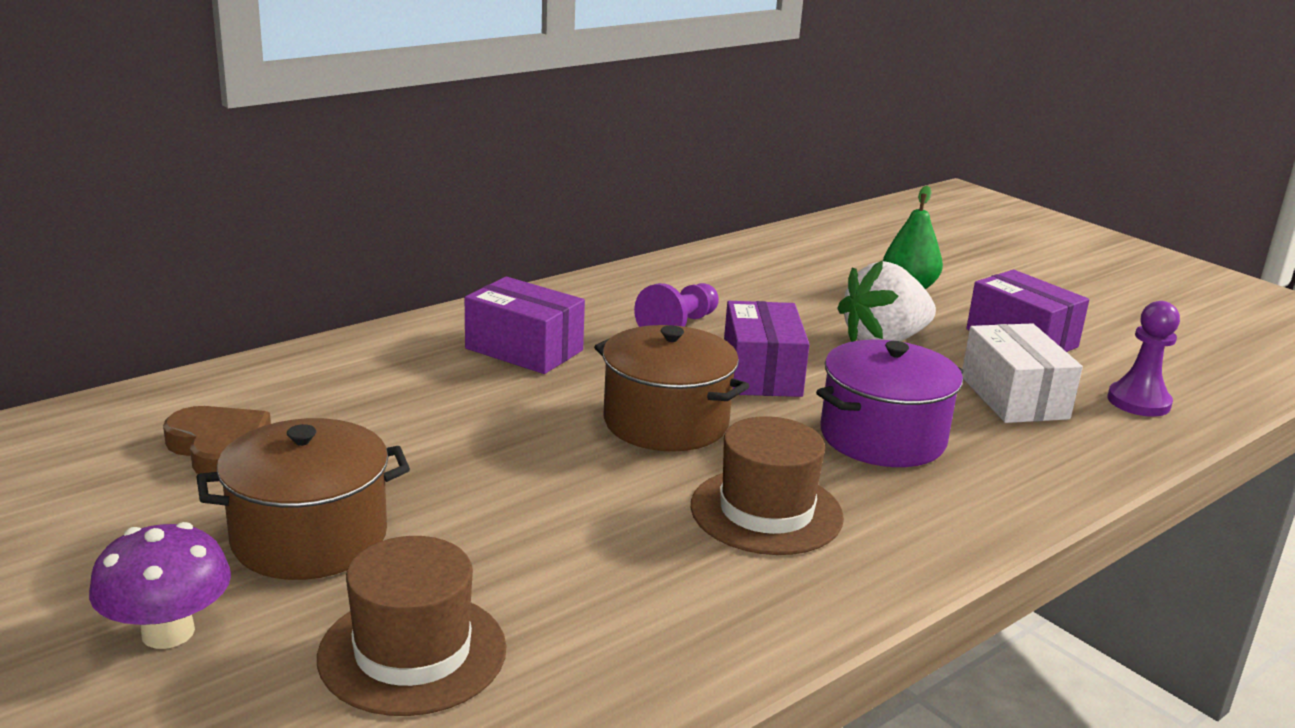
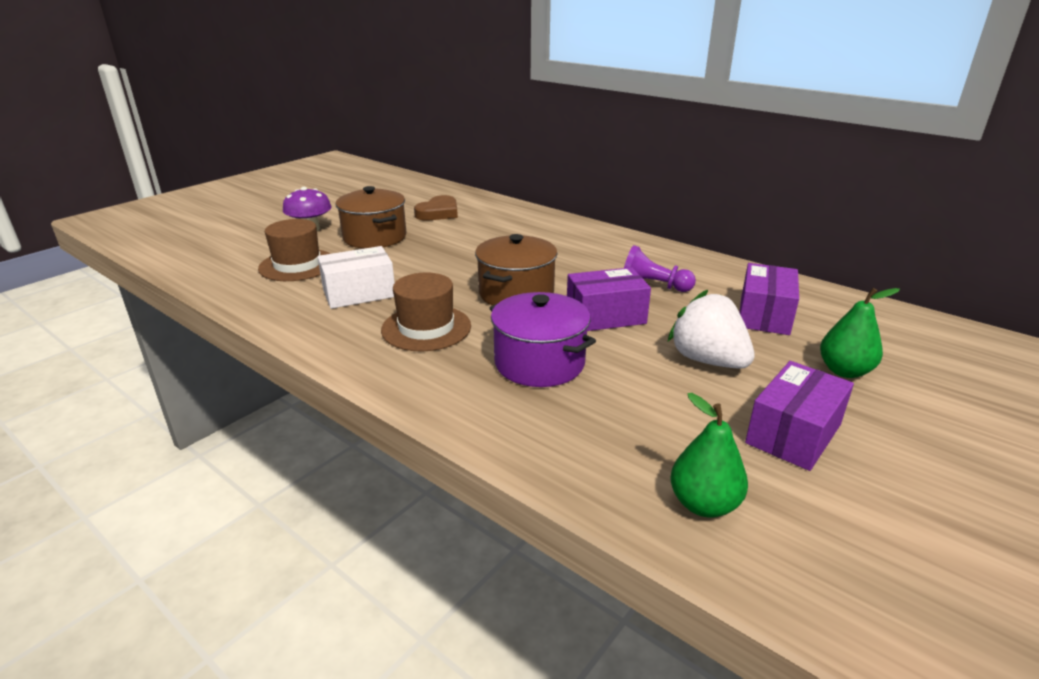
camera: 80 degrees right, 5 degrees up
purple box [465,277,585,374] -> purple box moved to [739,263,799,335]
white box [962,323,1083,423] -> white box moved to [318,246,395,309]
purple pawn [1108,301,1180,417] -> green pear [670,393,748,518]

